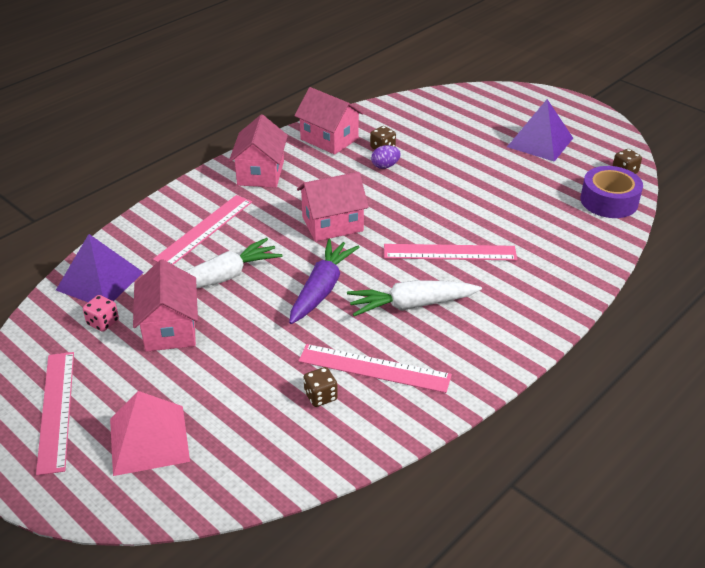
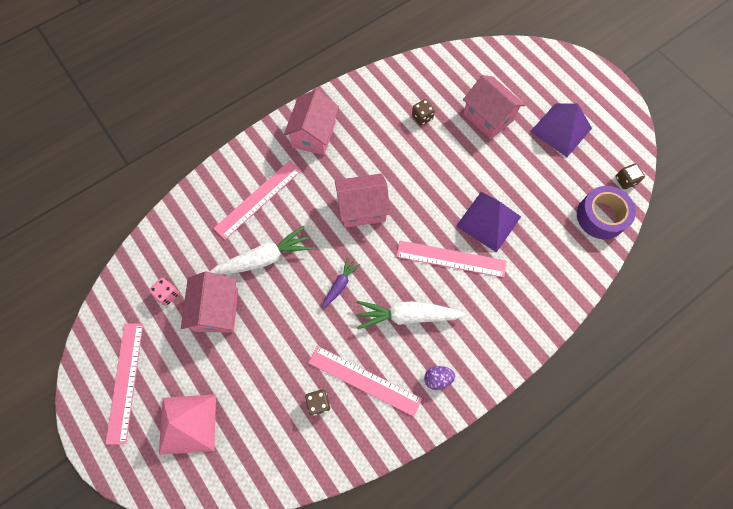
camera: 10 degrees right, 30 degrees up
purple pyramid [56,234,143,302] -> purple pyramid moved to [456,192,521,253]
purple carrot [289,239,359,324] -> purple carrot [322,257,360,309], size x0.55
pink house [294,87,364,155] -> pink house moved to [463,75,525,139]
purple egg [371,145,401,169] -> purple egg moved to [424,366,455,390]

